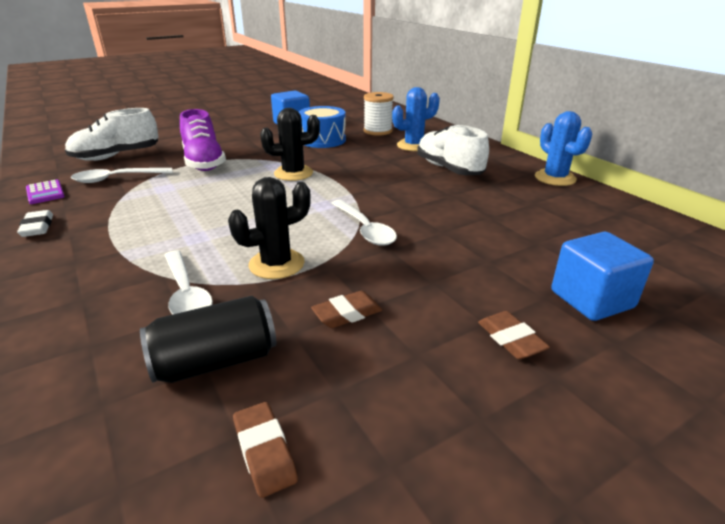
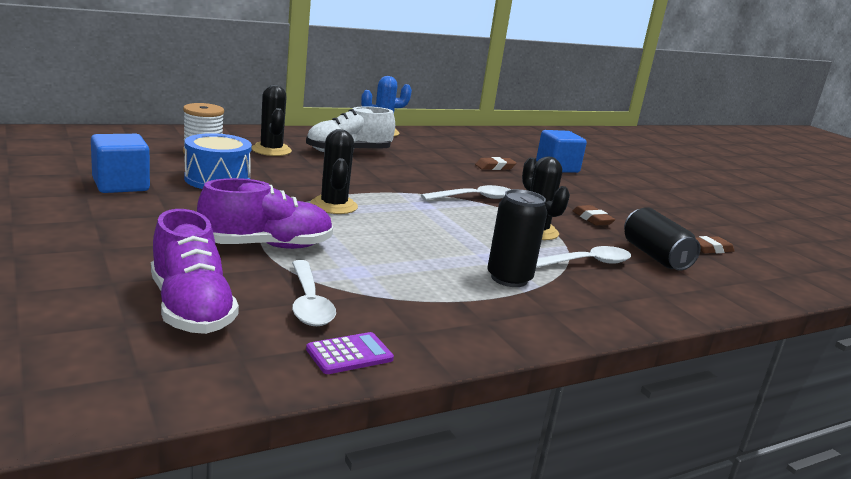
camera: 90 degrees left, 10 degrees down
white eraser [17,210,53,237] -> none
white shoe [65,108,158,161] -> purple shoe [151,209,239,334]
blue cactus [392,87,440,151] -> black cactus [252,85,292,156]
brown eraser [478,311,550,359] -> brown eraser moved to [475,157,516,170]
none -> black can [488,189,547,287]

